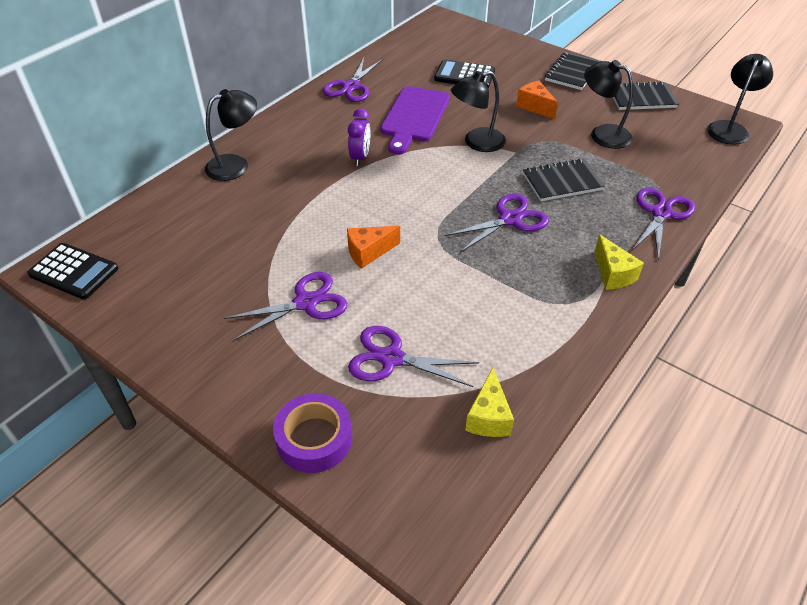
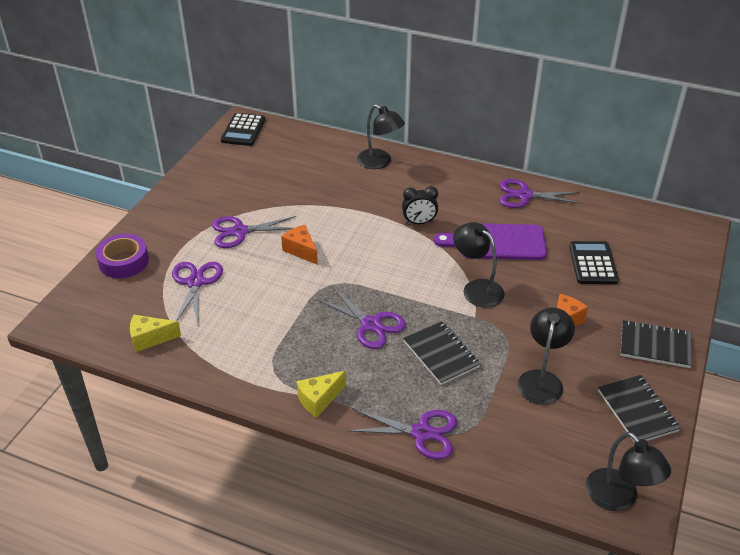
camera: 75 degrees right, 5 degrees down
purple scissors [224,272,347,340] -> purple scissors turned 120 degrees clockwise [212,216,296,248]
purple clock [348,108,371,166] -> black clock [402,186,438,224]
black lamp [707,54,773,145] -> black lamp turned 45 degrees clockwise [586,432,671,511]

